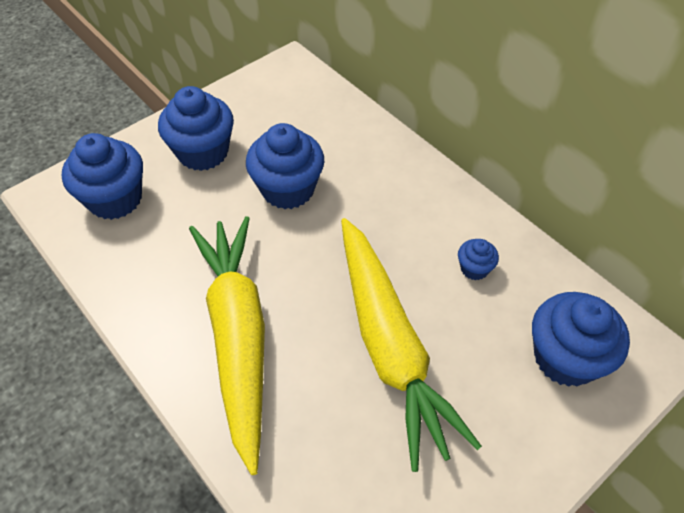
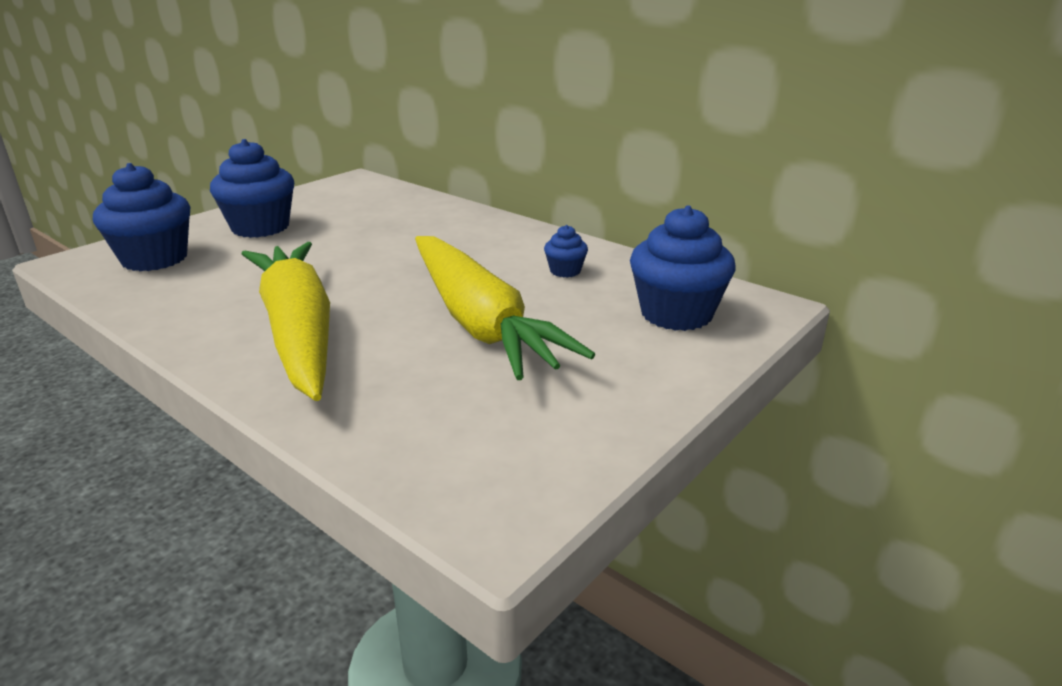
camera: 10 degrees left, 25 degrees down
blue cupcake [246,123,324,209] -> none

